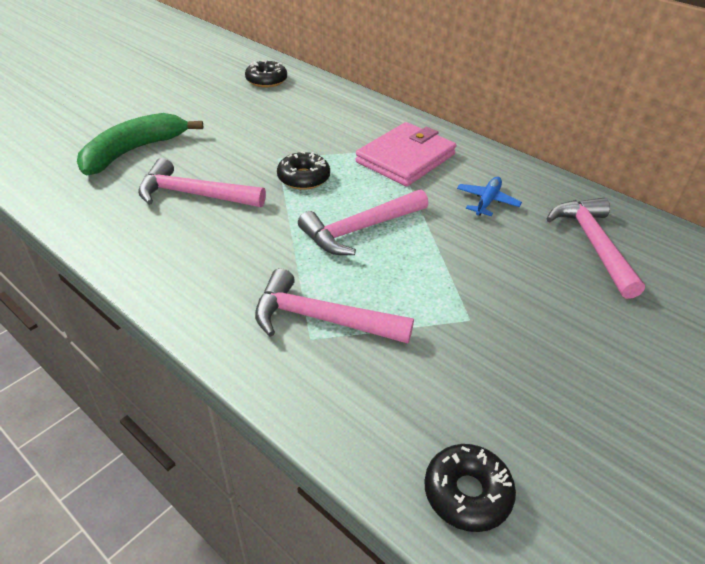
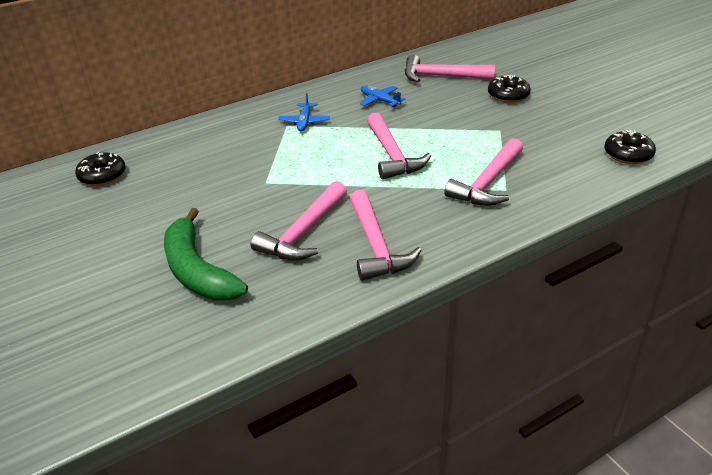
camera: 70 degrees left, 5 degrees down
black donut [277,151,330,190] -> black donut moved to [488,75,531,103]
pink wallet [355,122,456,187] -> blue plane [278,93,330,132]
none -> pink hammer [350,190,422,281]

